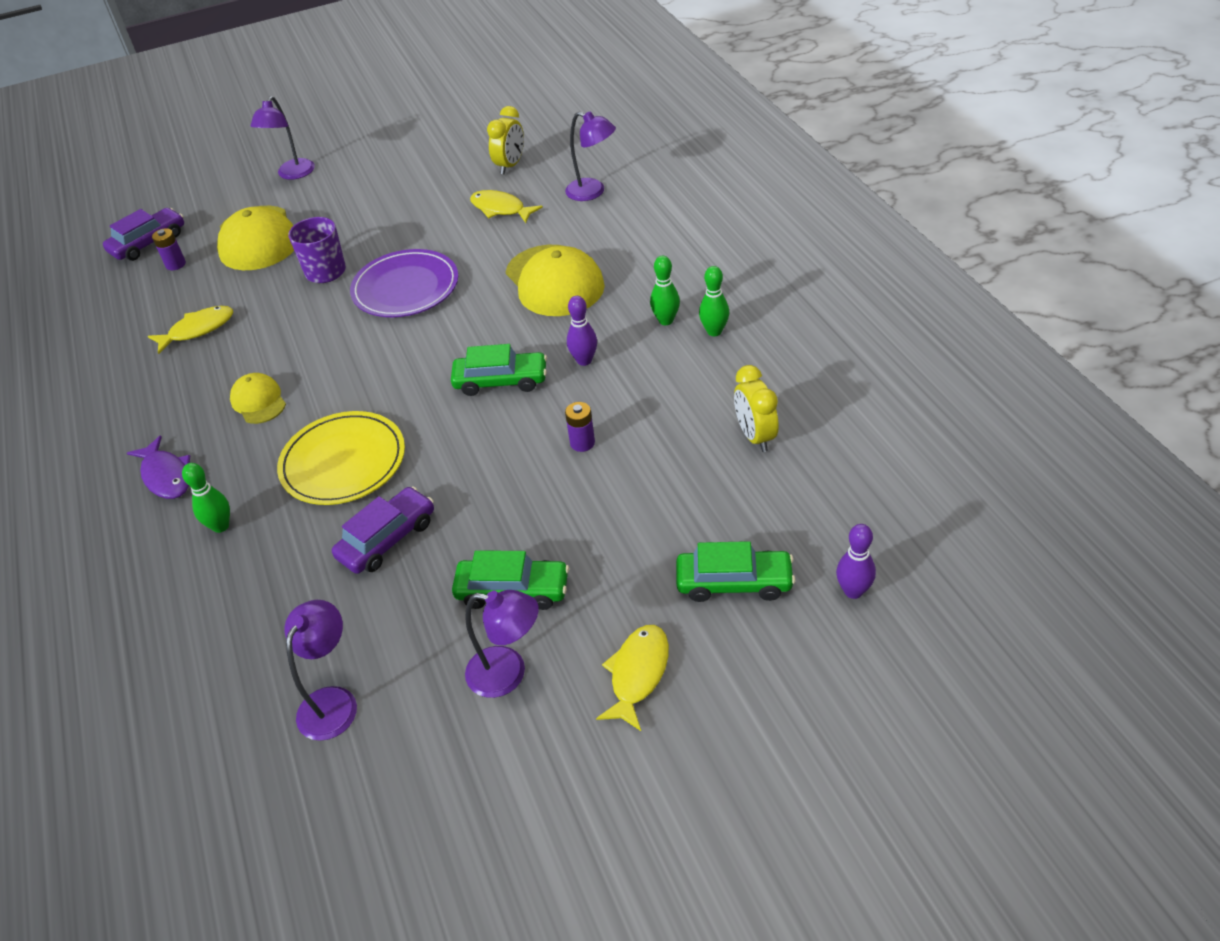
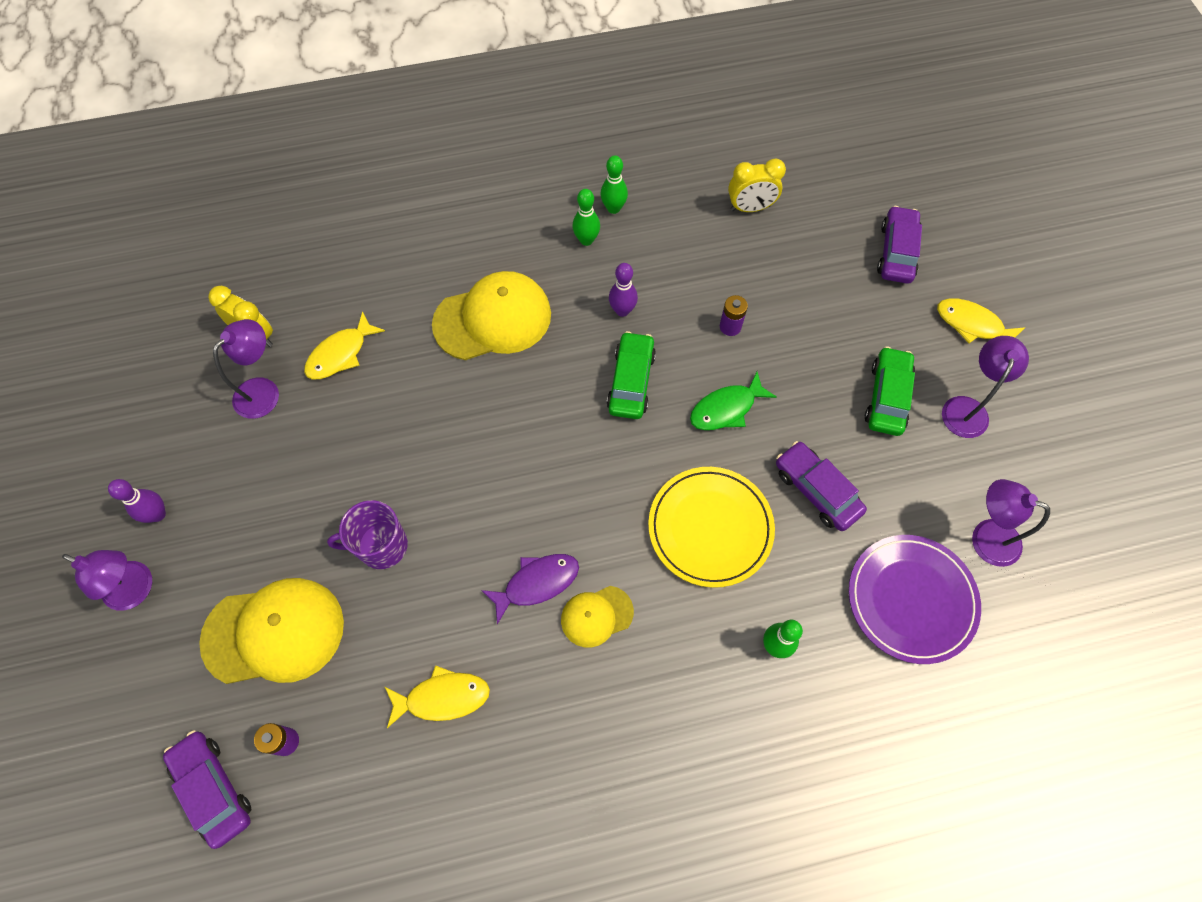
camera: 85 degrees left, 20 degrees up
purple fish [127,435,190,499] -> purple fish moved to [481,554,579,624]
yellow fish [148,306,233,354] -> yellow fish turned 105 degrees clockwise [385,665,490,728]
purple plate [350,249,458,317] -> purple plate moved to [849,535,981,664]
purple lamp [565,111,616,201] -> purple lamp moved to [213,319,279,419]
green car [676,541,795,602] -> purple car [877,206,922,284]
purple bowling pin [836,524,876,599] -> purple bowling pin moved to [108,479,166,523]
none -> green fish [690,372,777,430]

